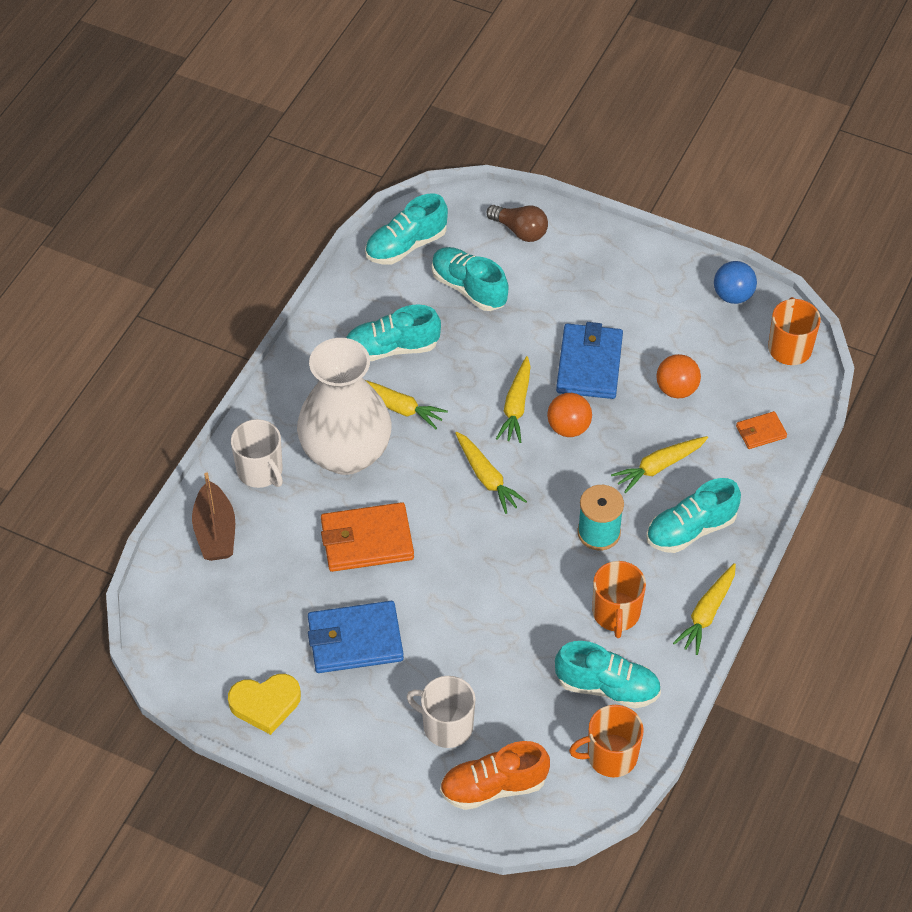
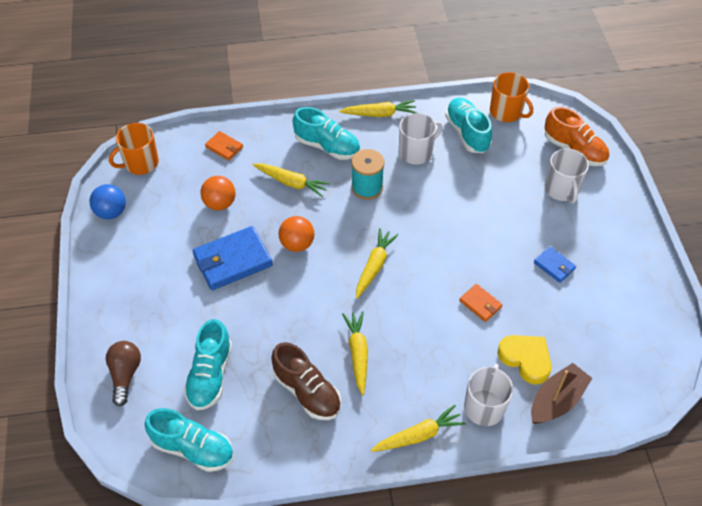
camera: 125 degrees left, 0 degrees up
yellow heart [228,674,301,735] -> yellow heart moved to [497,335,552,385]
white vase [297,338,392,475] -> none
blue wallet [308,601,404,673] -> blue wallet [534,246,576,283], size x0.51
orange wallet [321,502,414,572] -> orange wallet [459,284,503,322], size x0.51
turquoise shoe [346,304,441,361] -> brown shoe [271,342,341,420]
yellow carrot [496,356,531,443] -> yellow carrot moved to [371,405,466,452]
orange mug [592,561,646,638] -> white mug [399,113,442,165]

